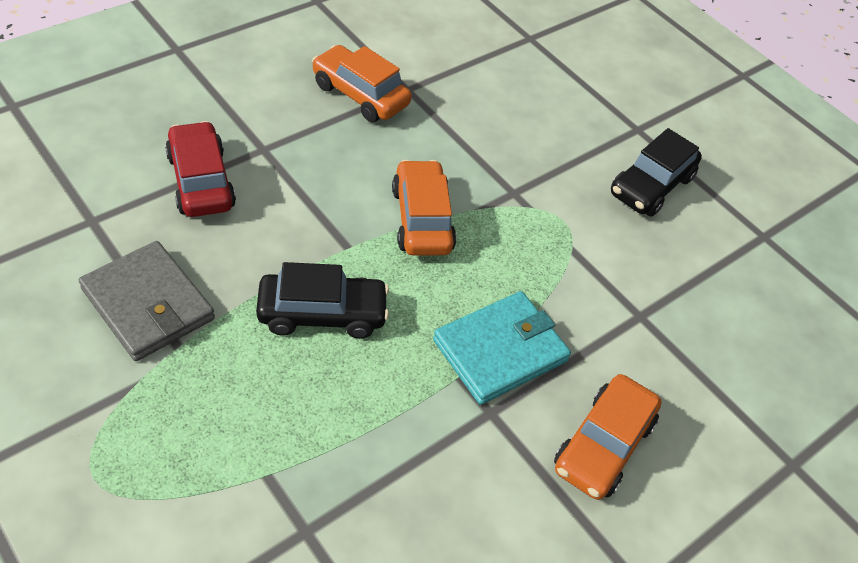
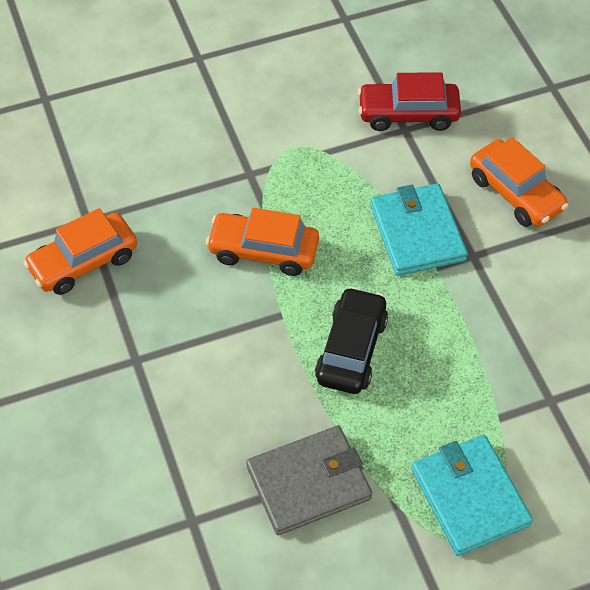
camera: 65 degrees left, 5 degrees up
red car [165,121,236,217] -> red car moved to [358,73,461,131]
black car [611,128,702,217] -> none
none -> turquoise wallet [412,435,533,556]

